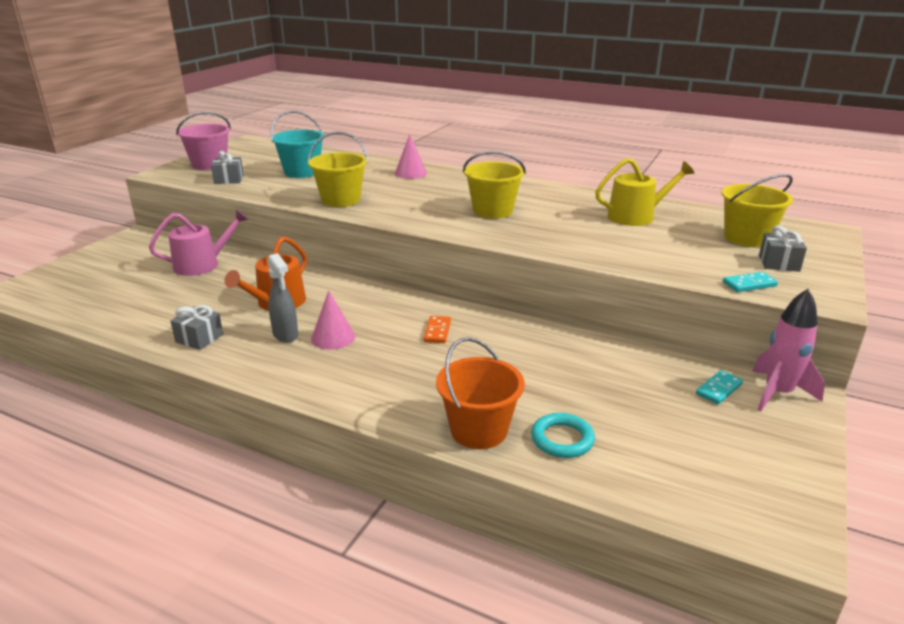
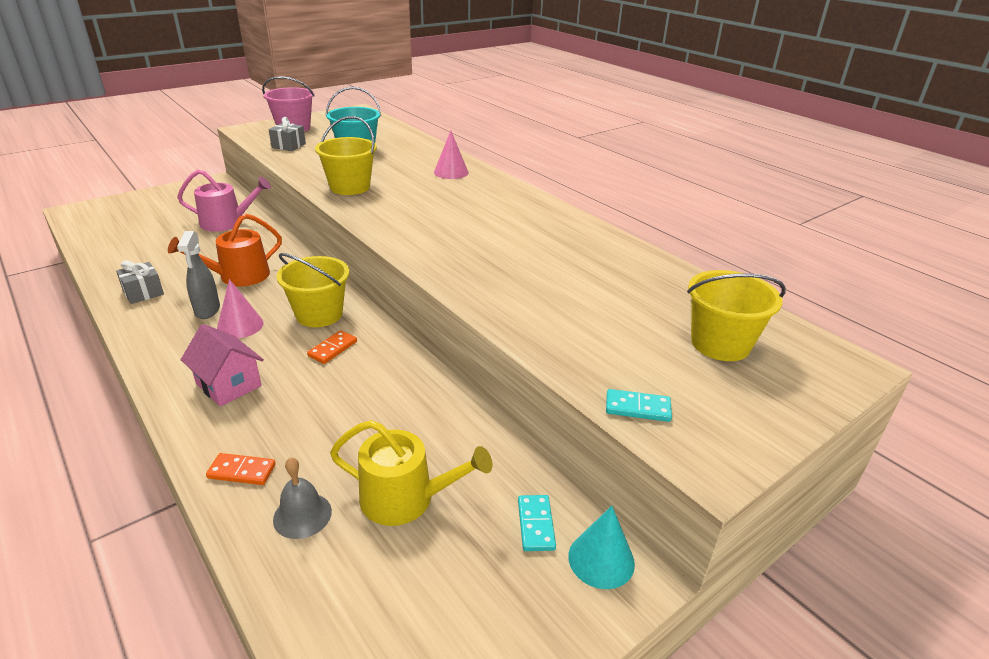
camera: 25 degrees right, 5 degrees up
orange bucket [436,337,525,449] -> orange domino [206,453,276,485]
yellow bucket [463,151,526,219] -> yellow bucket moved to [277,253,349,327]
turquoise ring [531,413,595,458] -> grey bell [273,457,332,539]
yellow watering can [595,158,694,226] -> yellow watering can moved to [330,420,492,526]
turquoise domino [696,370,743,404] -> turquoise domino turned 75 degrees counterclockwise [518,495,556,551]
pink rocket [752,289,825,411] -> turquoise cone [568,506,635,589]
grey gift [759,225,807,272] -> none
none -> pink house [181,324,264,406]

